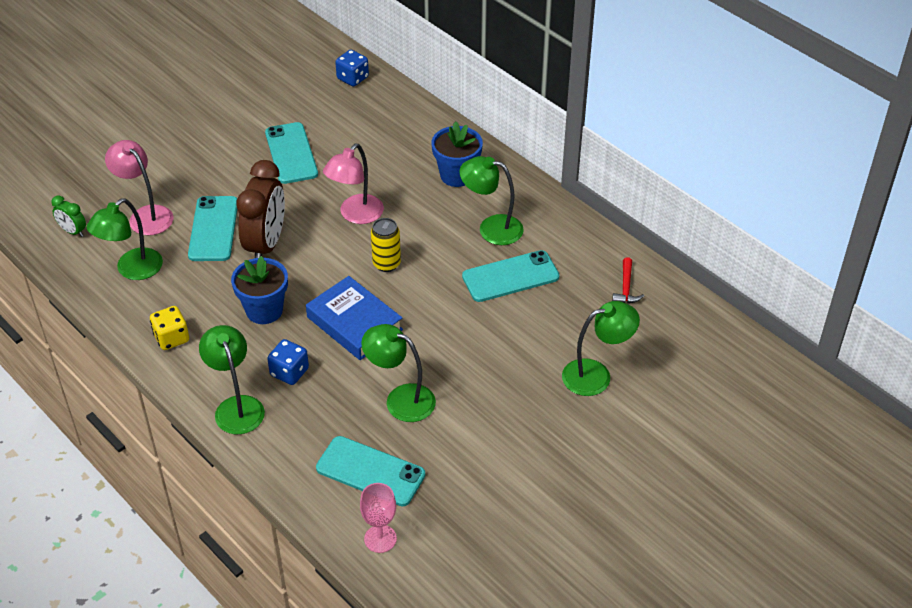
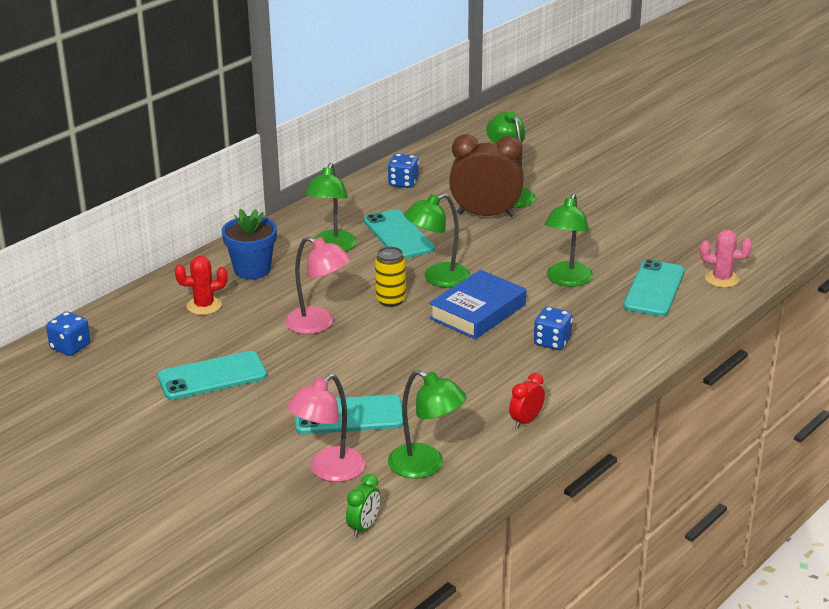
camera: 95 degrees left, 15 degrees down
yellow dice [150,306,189,350] -> red clock [509,373,545,428]
green lamp [199,325,265,434] -> green lamp moved to [404,193,470,288]
blue flower pot [231,256,288,324] -> none
brown clock [237,160,285,258] -> brown clock moved to [449,134,524,217]
pink goblet [360,483,397,553] -> pink cactus [700,230,752,288]
red hammer [612,257,644,303] -> blue dice [388,154,419,188]
none -> red cactus [175,256,228,315]

